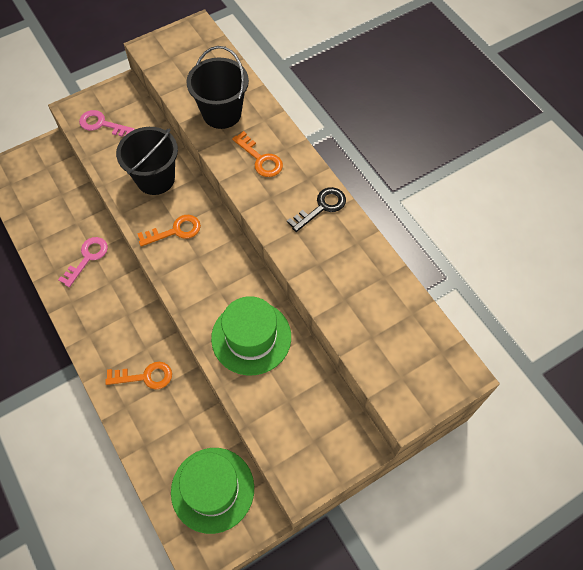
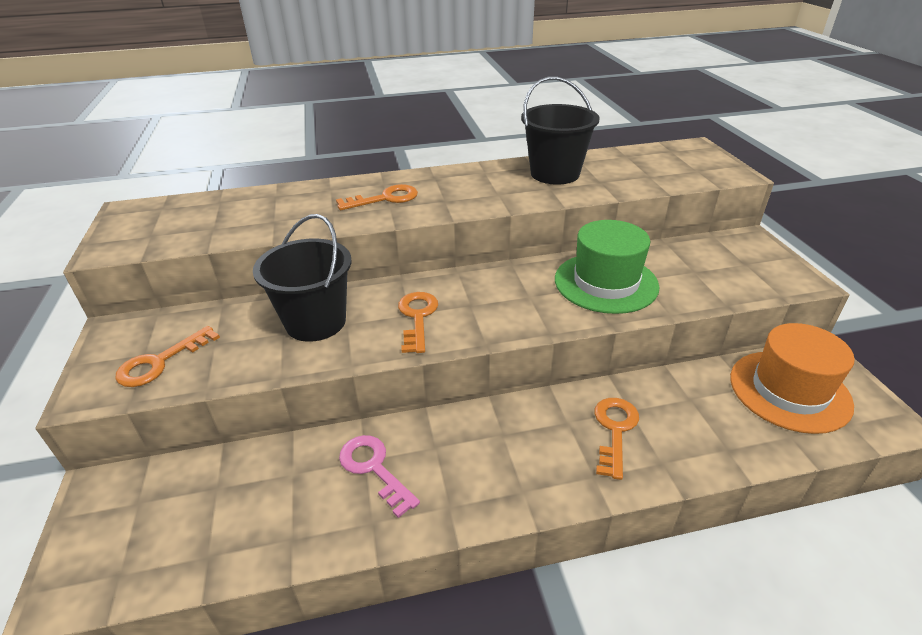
camera: 70 degrees left, 25 degrees down
pink key [79,110,135,137] -> orange key [115,326,220,387]
green hat [171,448,254,534] -> orange hat [730,323,855,434]
black bucket [187,46,249,129] -> black bucket moved to [521,76,600,185]
black key [287,187,346,232] -> none

